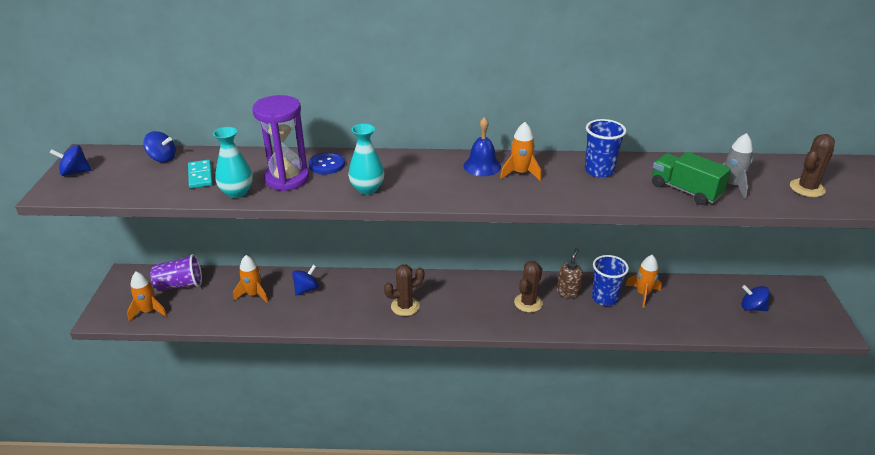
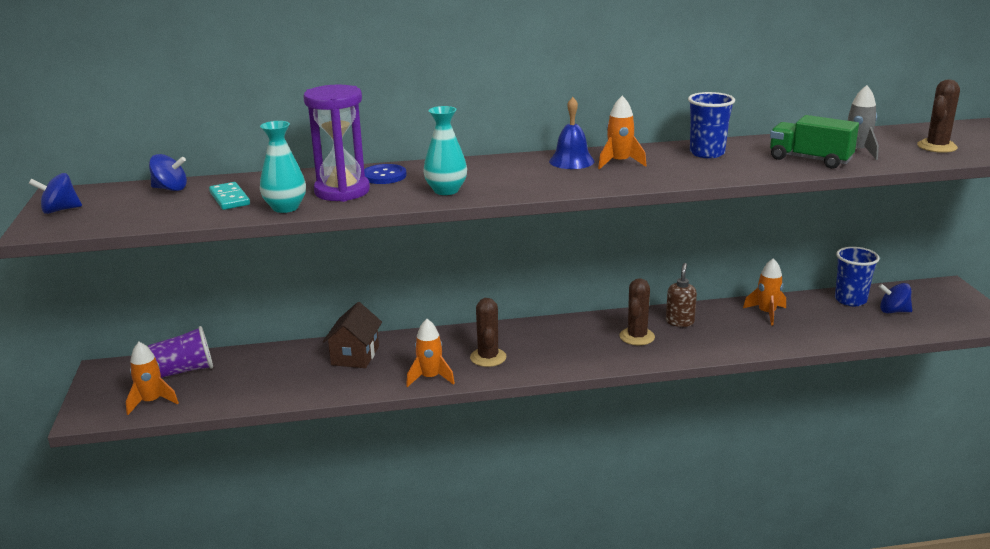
camera: 10 degrees left, 10 degrees down
orange rocket [233,255,268,303] -> orange rocket moved to [406,319,455,387]
blue spinning top [292,265,319,296] -> brown house [323,302,382,368]
brown cactus [384,265,425,316] -> brown cactus turned 60 degrees counterclockwise [470,298,506,367]
blue cup [592,255,629,306] -> blue cup moved to [835,247,880,306]

